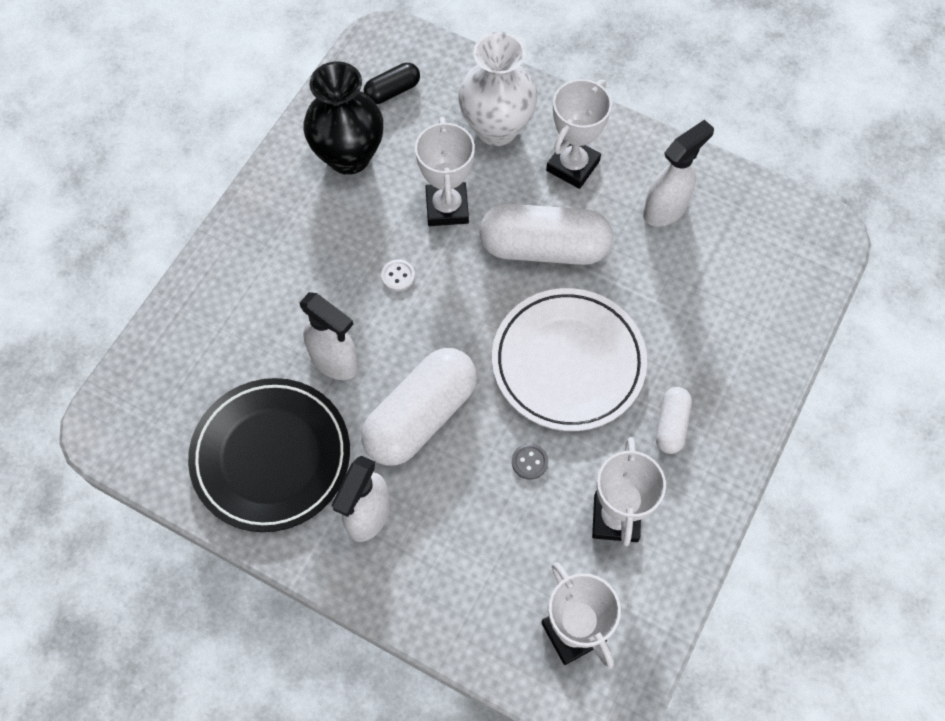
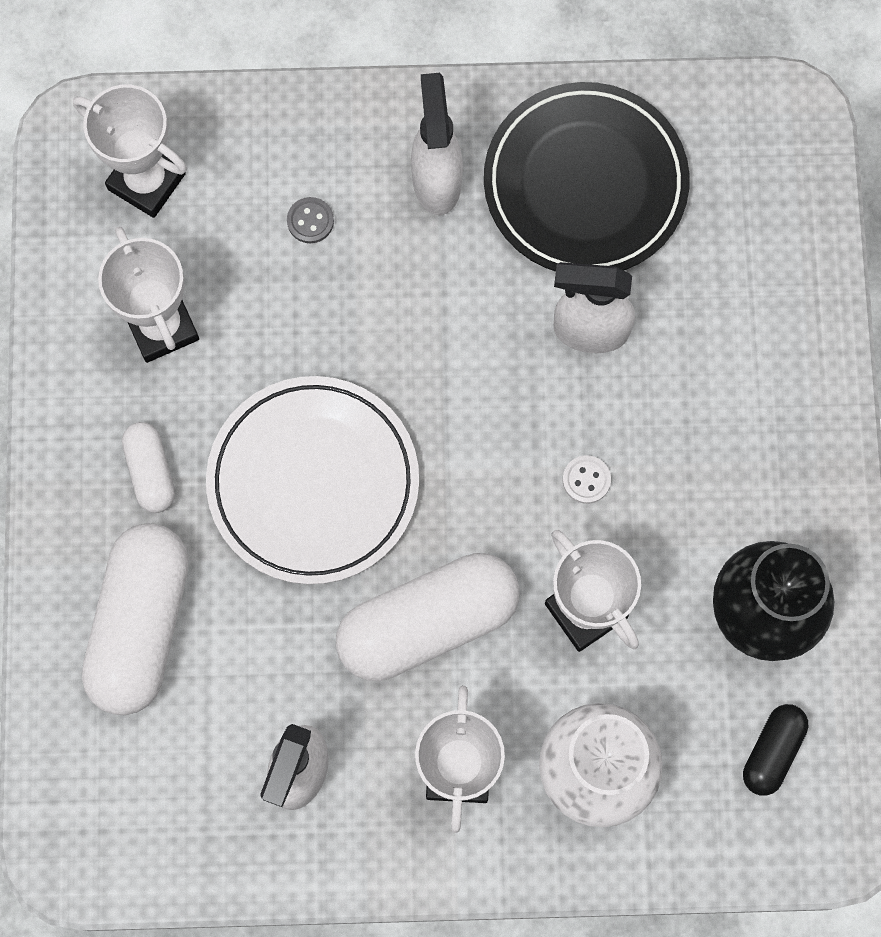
camera: 150 degrees right, 10 degrees up
white capsule [361,348,477,466] -> white capsule moved to [82,523,189,715]
grey button [512,443,548,480] -> grey button moved to [287,197,334,243]

